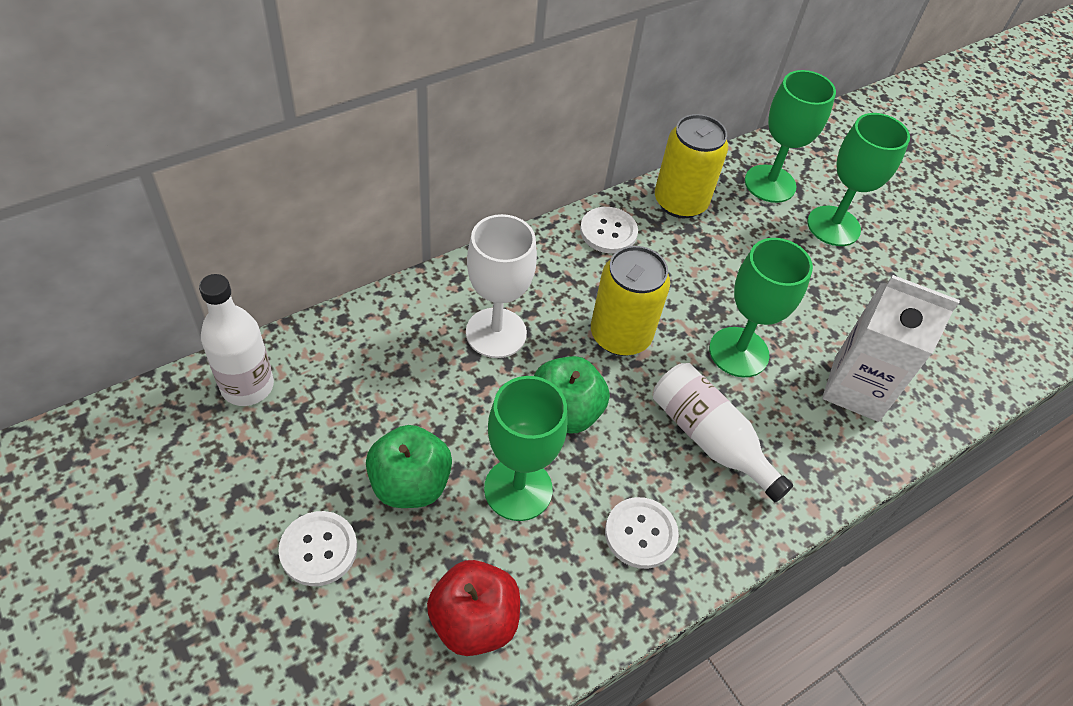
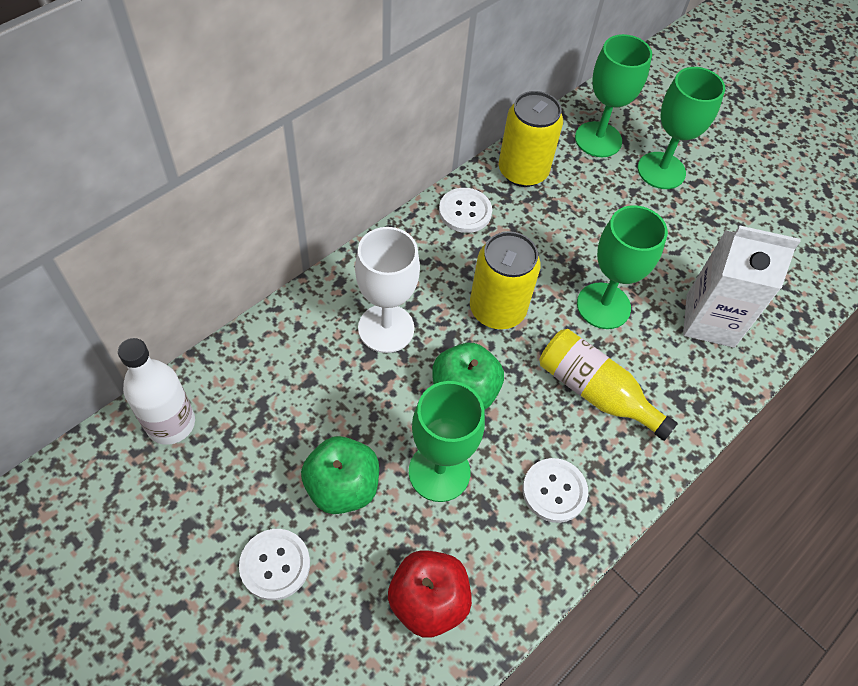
camera: 10 degrees left, 5 degrees up
white bottle [653,363,793,502] -> yellow bottle [539,329,678,441]

